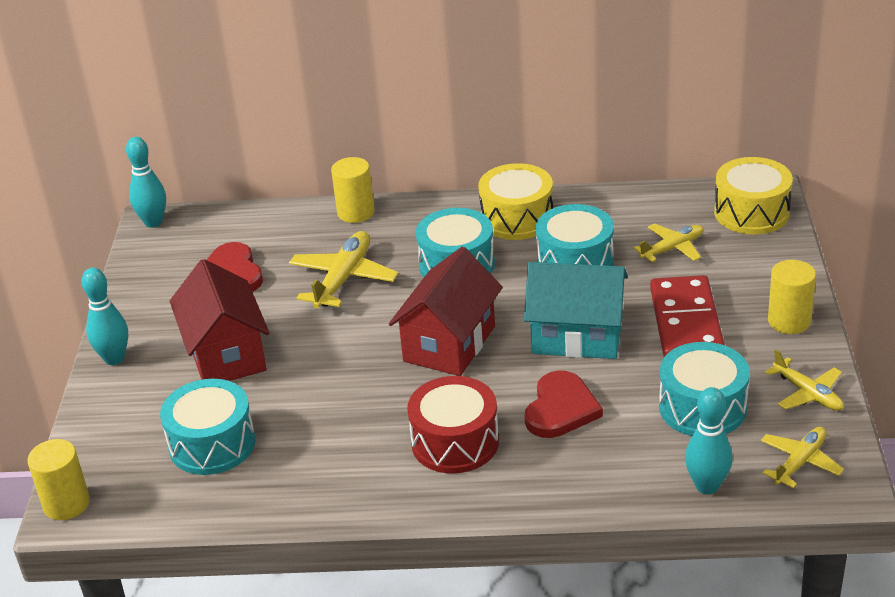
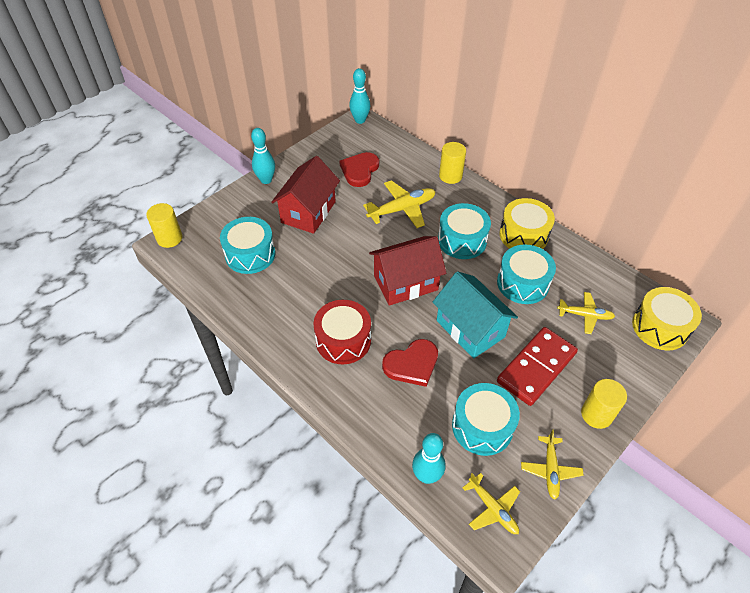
camera: 40 degrees right, 15 degrees up
yellow plane [761,427,844,488] -> yellow plane turned 60 degrees clockwise [462,473,520,534]

